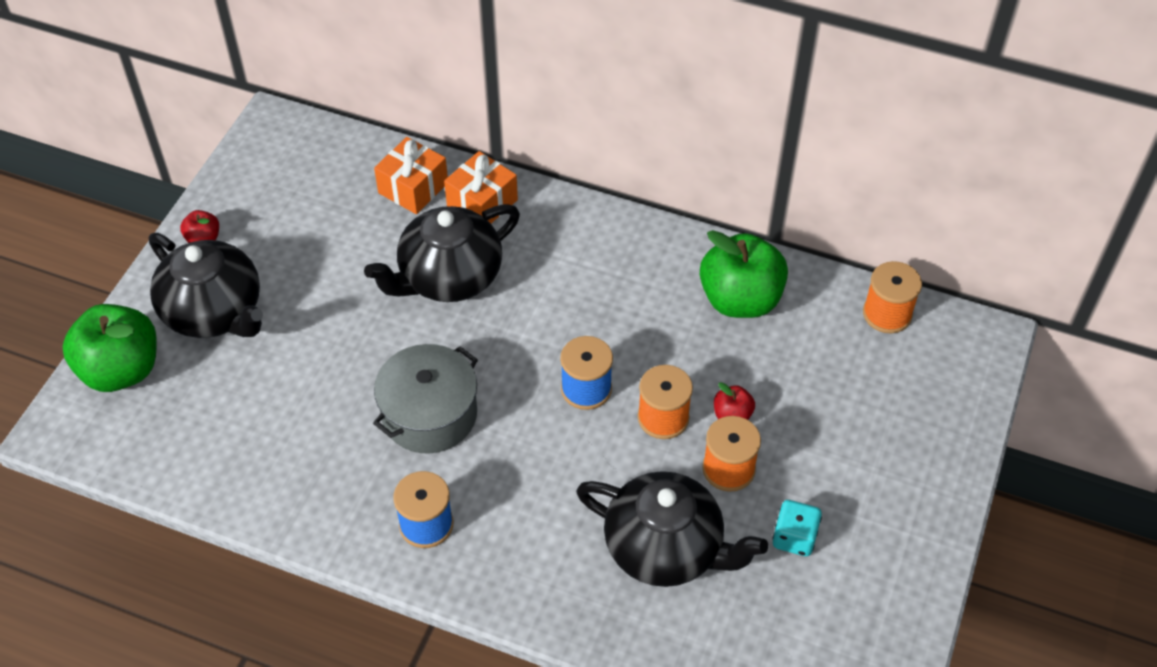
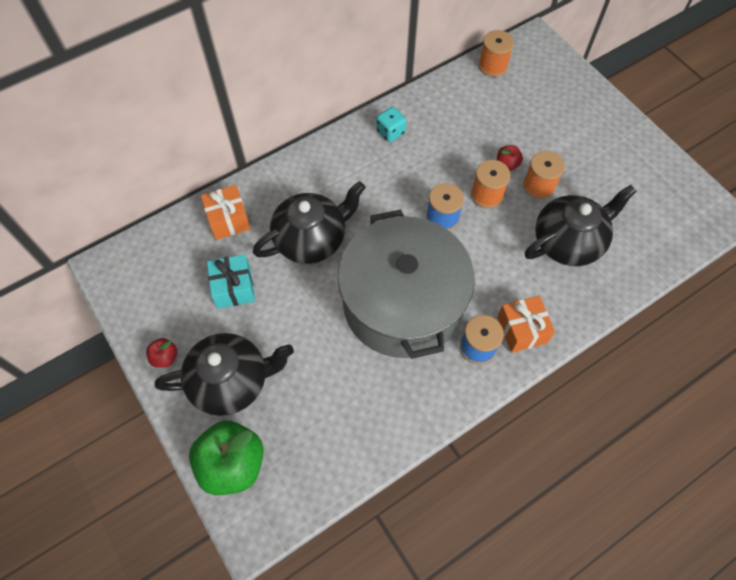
camera: 55 degrees left, 10 degrees up
black teapot [364,204,520,302] -> black teapot turned 120 degrees counterclockwise [253,181,366,264]
grey pot [373,344,478,453] -> grey pot [338,210,474,359], size x1.82
orange gift [444,151,518,223] -> orange gift moved to [497,296,555,353]
green apple [700,230,788,318] -> none
turquoise dice [773,500,822,556] -> turquoise dice moved to [376,107,406,142]
none -> turquoise gift [207,254,255,309]

